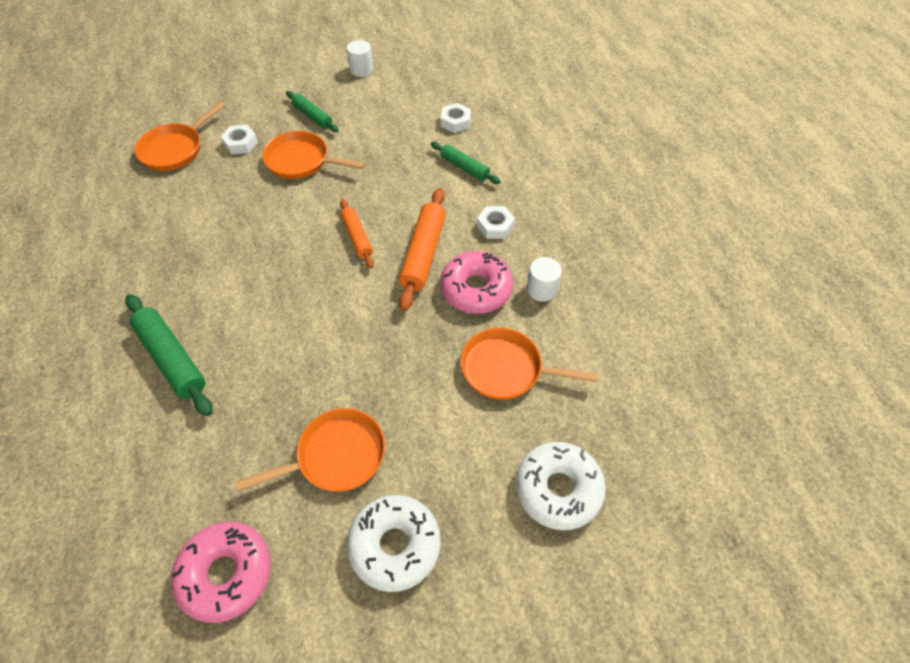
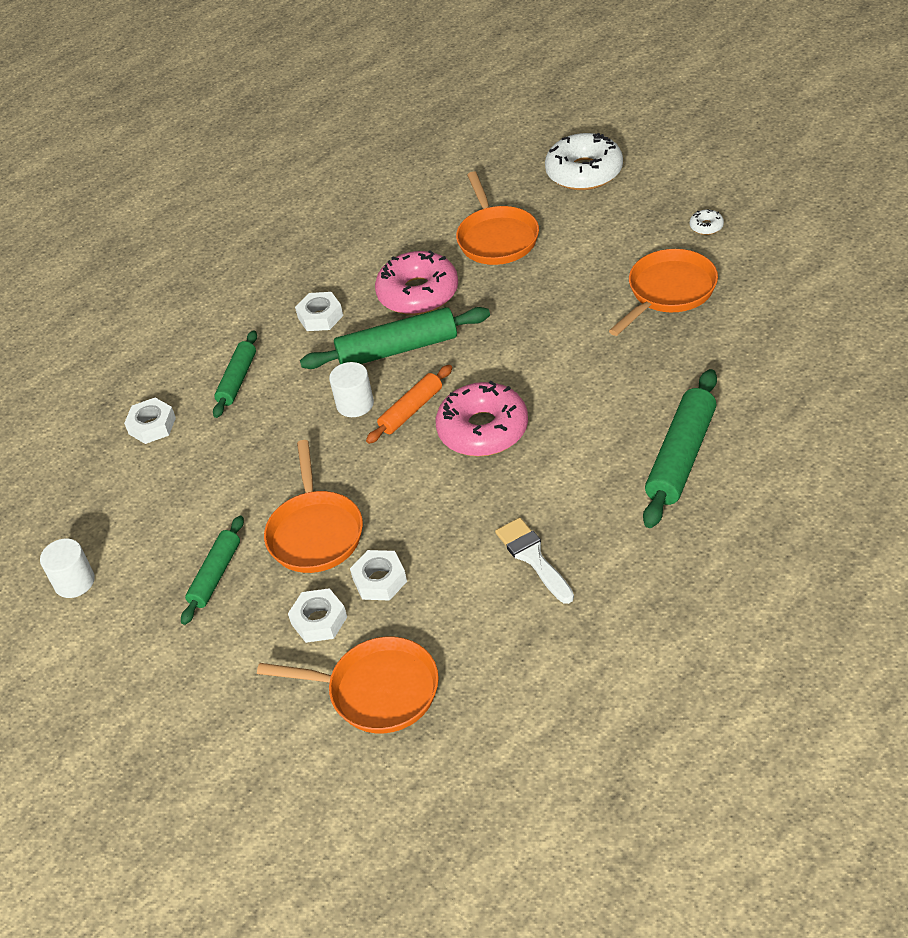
camera: 110 degrees left, 10 degrees down
pink donut [171,522,271,623] -> pink donut moved to [436,381,528,457]
orange pan [235,408,385,491] -> orange pan turned 90 degrees clockwise [609,249,718,336]
white donut [347,495,441,592] -> white donut [690,209,724,235], size x0.41
orange rolling pin [399,188,446,311] -> green rolling pin [300,307,490,369]
white cylinder [527,257,562,302] -> white cylinder moved to [329,362,374,417]
none -> white nut [350,550,407,601]
none -> white brush [495,517,574,604]

